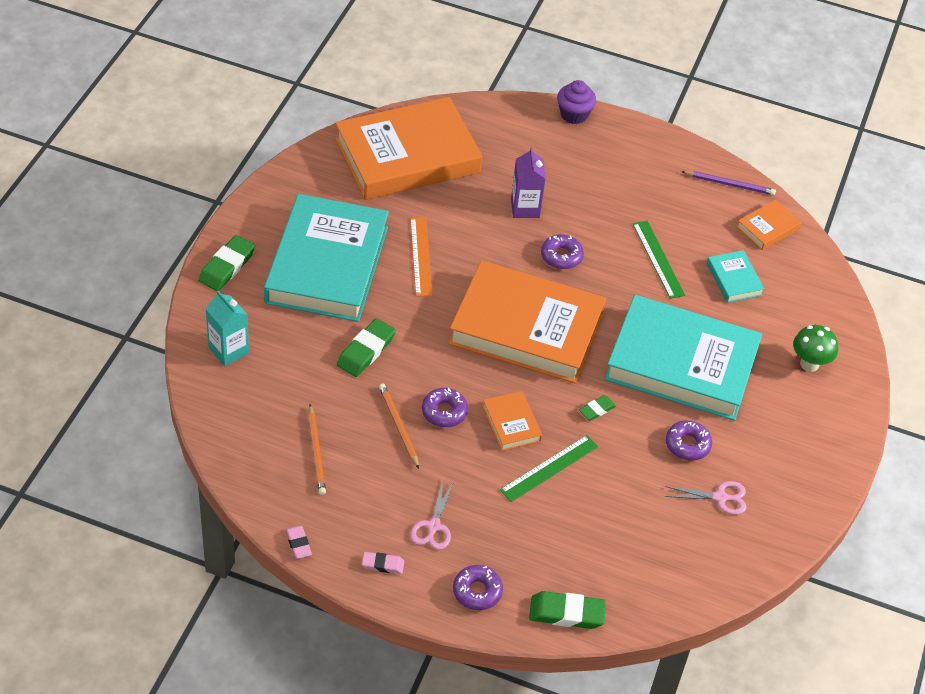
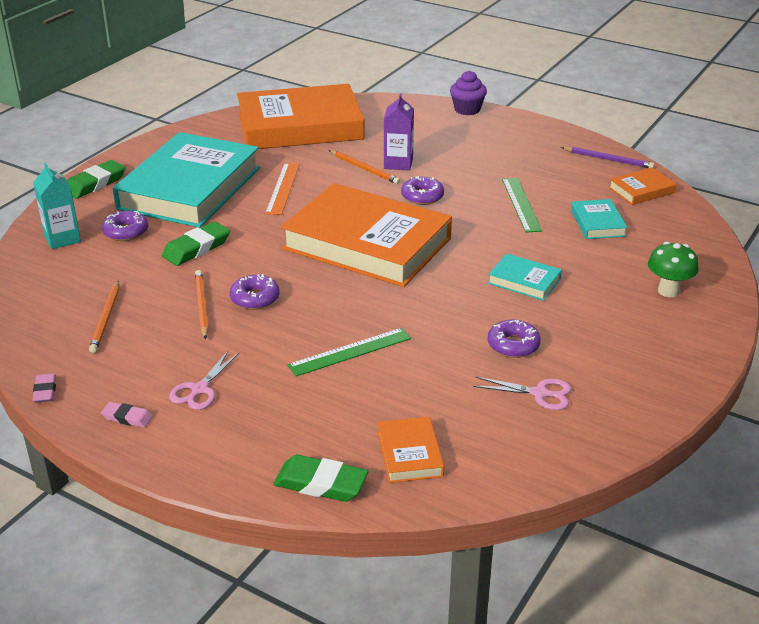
camera: 15 degrees right, 15 degrees down
purple donut [453,565,503,610] -> purple donut moved to [102,211,148,241]
orange book [482,391,542,451] -> orange book moved to [378,417,444,483]
green eraser [579,395,616,421] -> none
turquoise book [604,295,762,421] -> turquoise book [488,253,562,301], size x0.42
none -> orange pencil [329,150,400,184]

